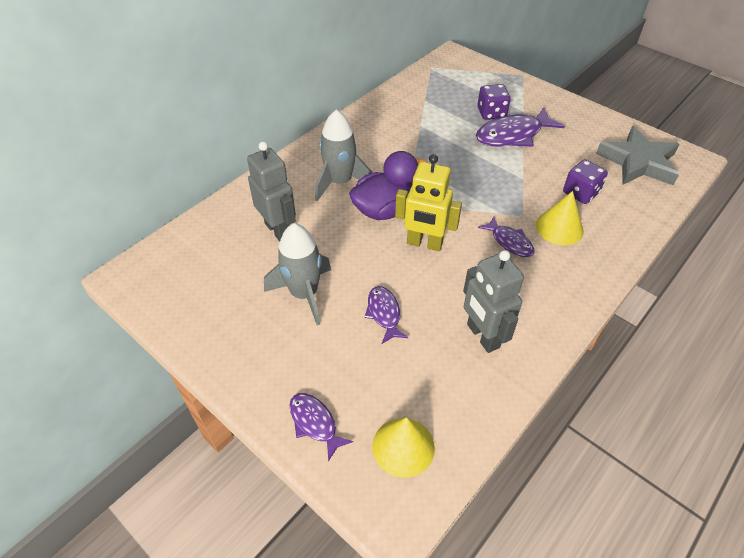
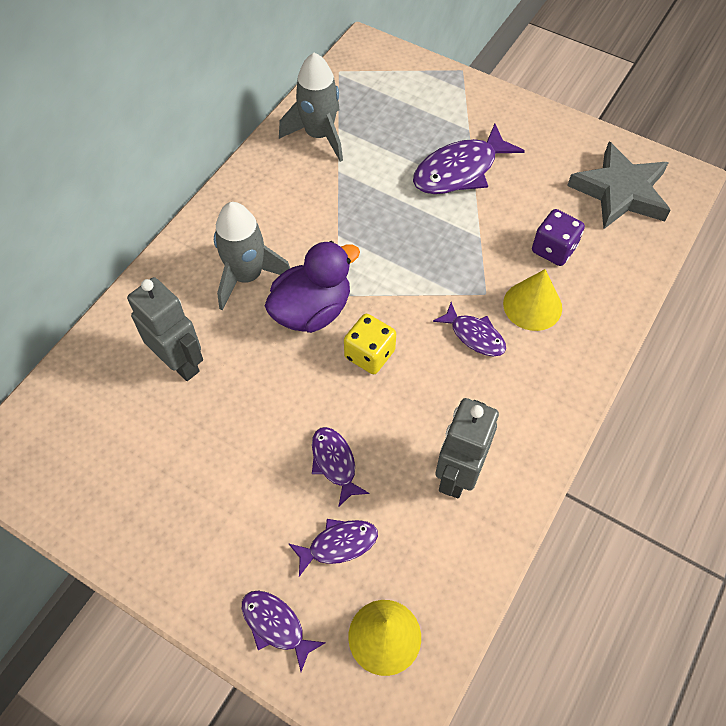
camera: 10 degrees left, 10 degrees up
grey rocket [264,223,331,325] -> grey rocket moved to [279,53,343,162]
yellow robot [395,154,462,251] -> yellow dice [344,314,396,374]
grey robot [463,250,524,353] -> grey robot turned 60 degrees clockwise [435,398,499,499]
purple dice [477,84,511,120] -> none
none -> purple fish [288,519,378,576]

